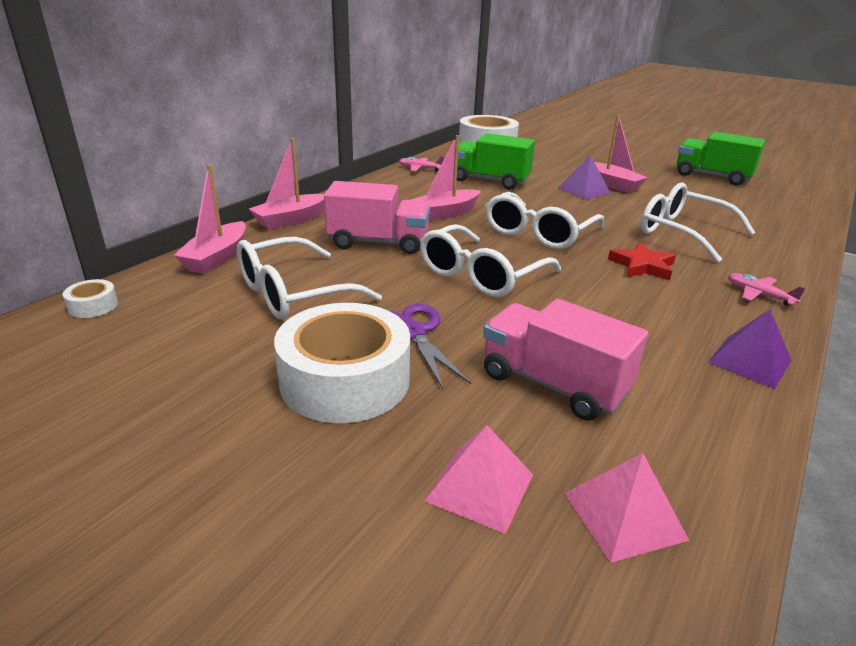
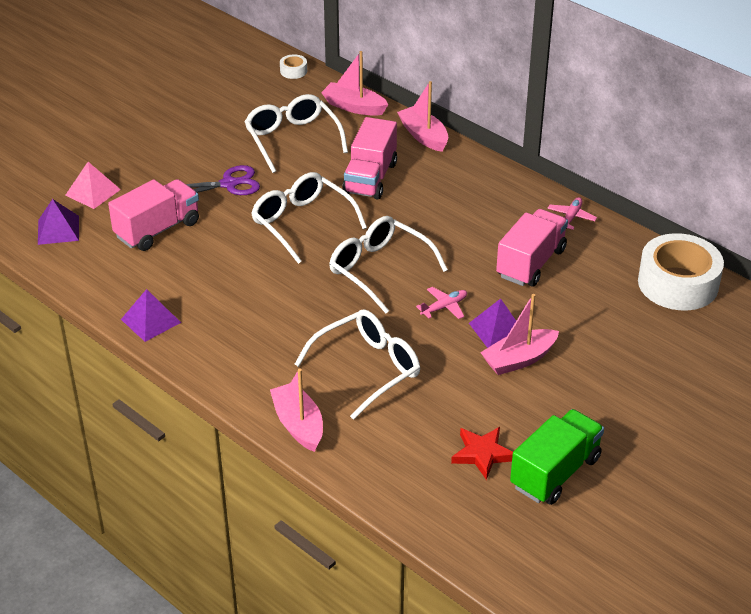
camera: 100 degrees right, 10 degrees up
white tape [274,303,410,423] -> none
pink boat [411,135,481,221] -> pink boat moved to [270,369,323,452]
green truck [453,133,535,189] -> pink truck [496,209,568,287]
pink pyramid [564,453,689,563] -> purple pyramid [38,199,79,245]
red star [608,242,676,281] -> red star moved to [451,427,513,480]
pink plane [728,273,806,306] -> pink plane moved to [416,287,467,319]

